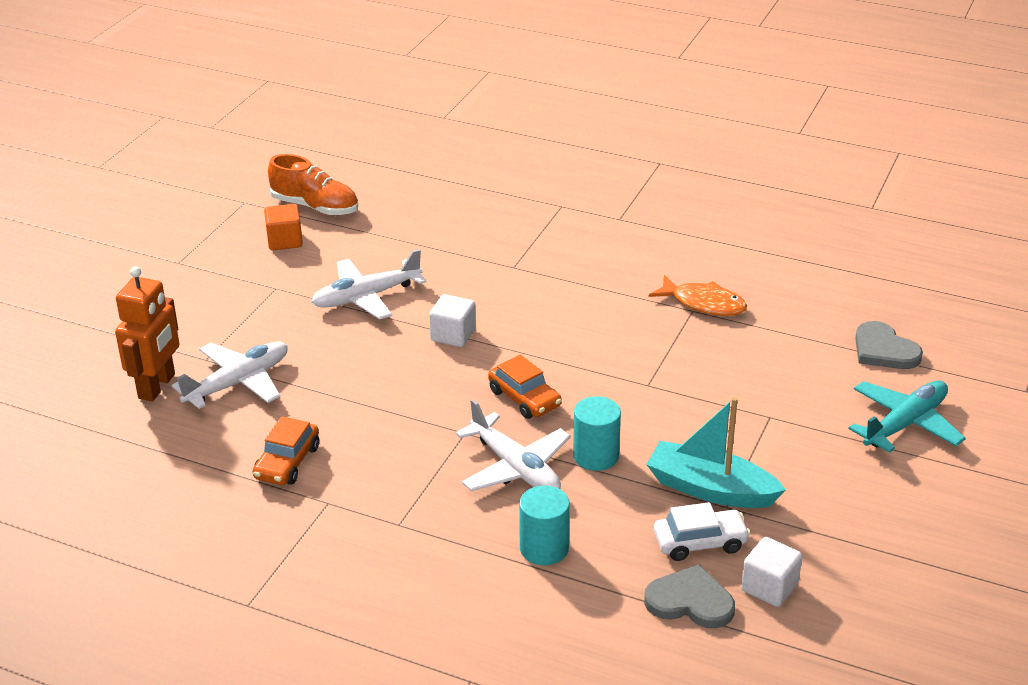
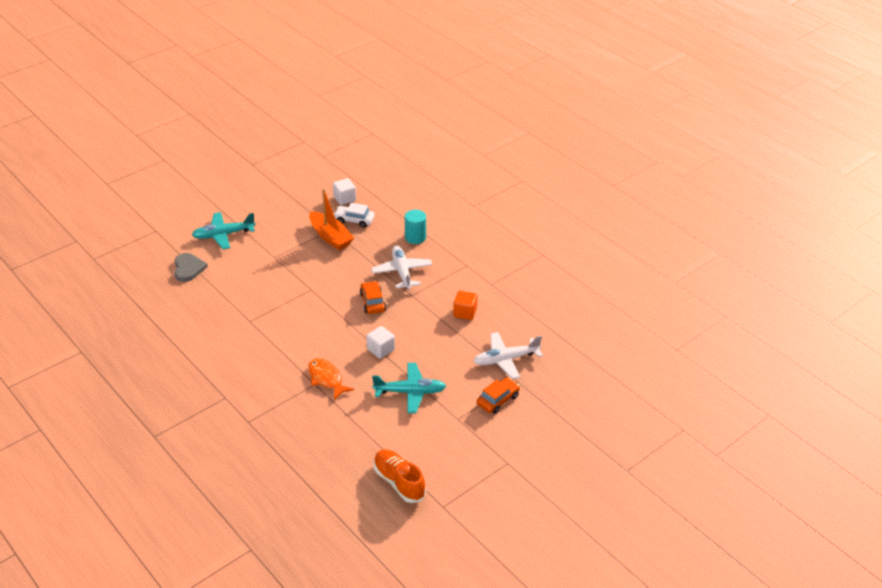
camera: 155 degrees left, 5 degrees up
orange robot [115,266,180,401] -> none
orange car [253,416,319,485] -> orange car moved to [477,377,520,414]
orange cube [264,204,303,250] -> orange cube moved to [453,291,477,320]
white plane [311,249,426,320] -> turquoise plane [372,363,446,413]
turquoise cylinder [573,396,621,471] -> none
grey heart [644,564,735,628] -> none
turquoise boat [646,397,786,508] -> orange boat [309,189,354,250]
orange fish [649,275,747,316] -> orange fish moved to [308,358,354,400]

